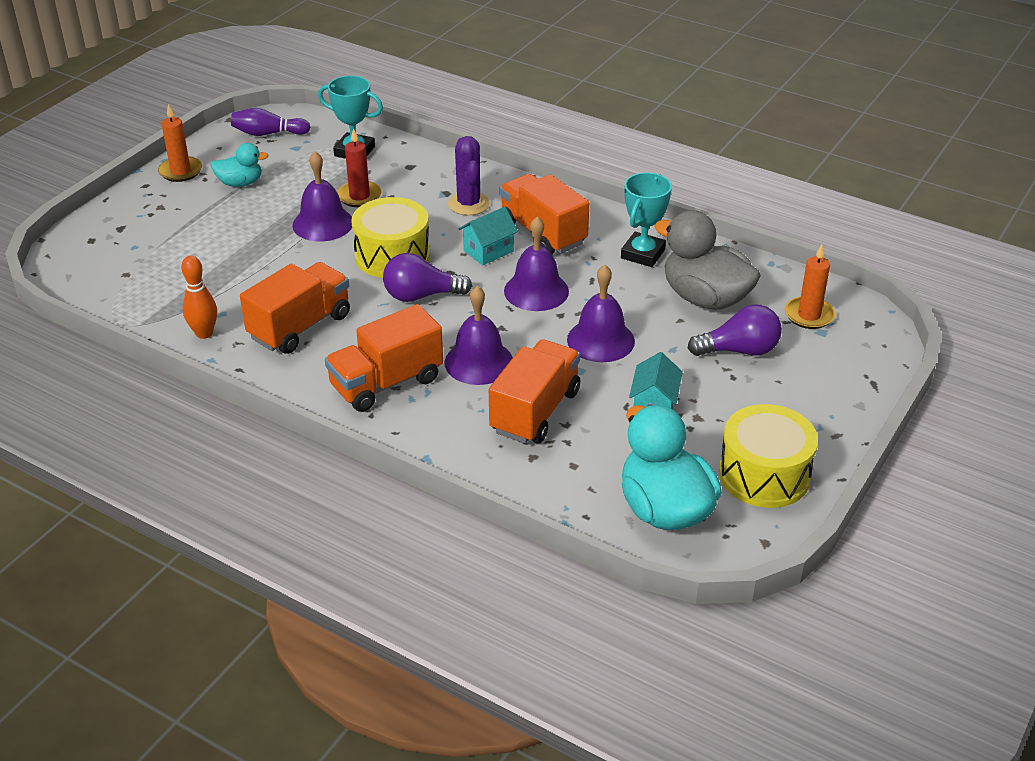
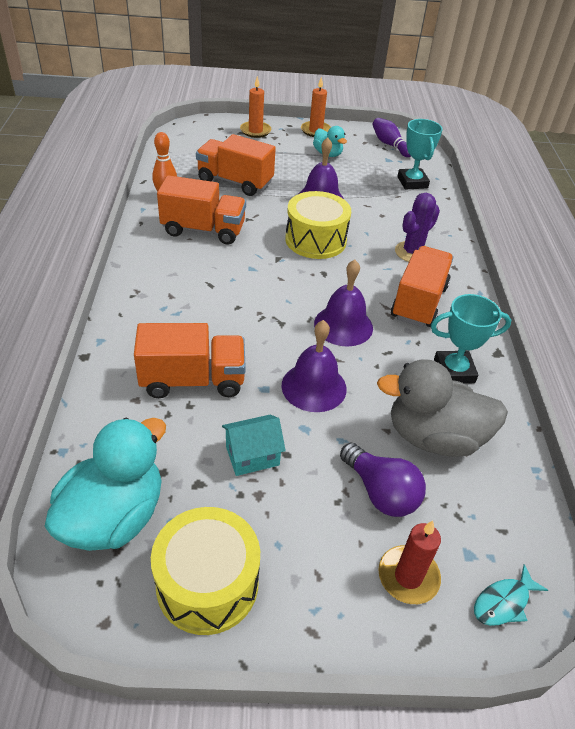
camera: 55 degrees right, 5 degrees up
orange truck [325,304,443,412] -> orange truck moved to [196,134,276,196]
red candle [337,128,382,207] -> red candle moved to [378,521,441,604]
purple light bulb [383,253,472,302] -> none
purple bell [444,286,513,385] -> none
turquoise house [459,207,518,265] -> none
grey duck [654,210,761,310] -> grey duck turned 90 degrees counterclockwise [377,359,508,457]
orange candle [785,244,835,329] -> orange candle moved to [240,76,271,138]
none -> turquoise fish [474,564,548,626]

